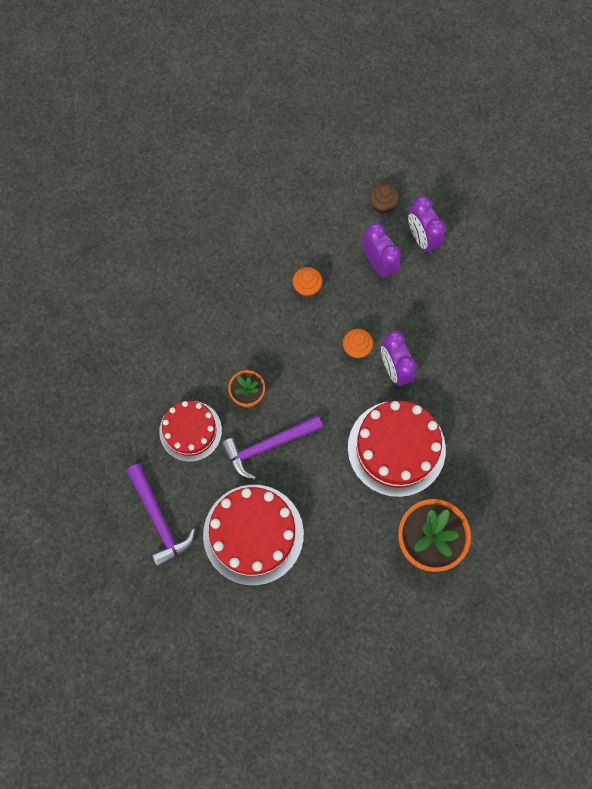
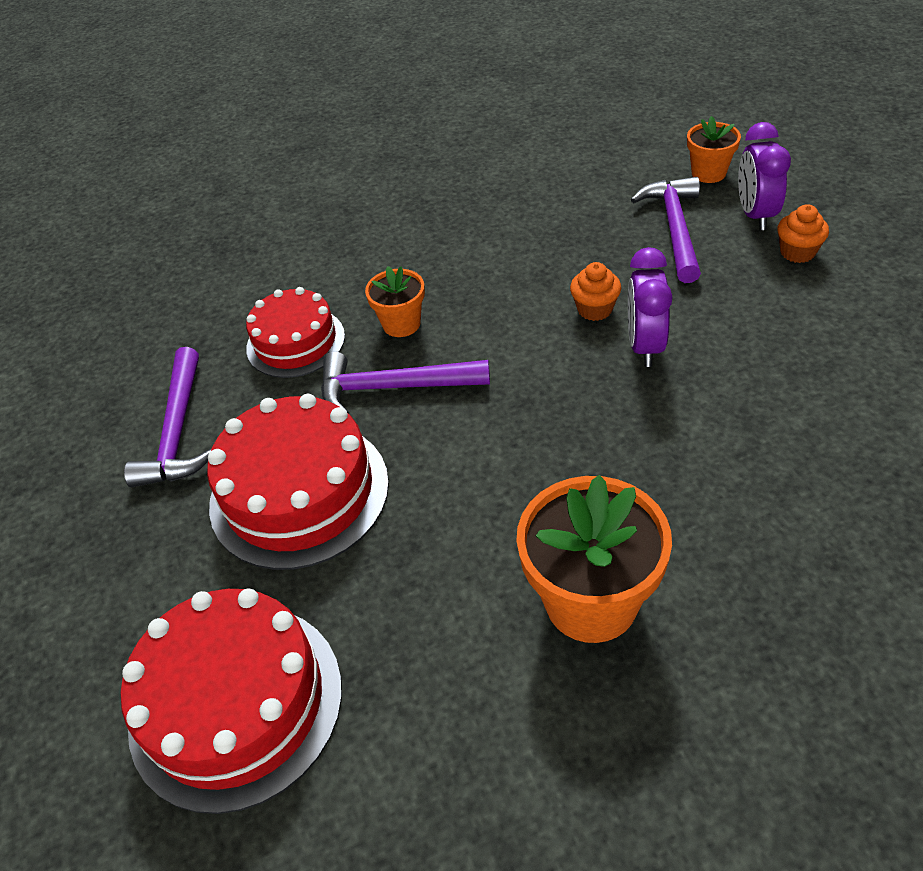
camera: 30 degrees right, 25 degrees down
orange cupcake [293,267,323,297] -> orange cupcake moved to [777,204,829,263]
red cake [348,401,446,497] -> red cake moved to [121,589,342,814]
purple clock [362,223,401,279] -> purple hammer [631,177,701,283]
brown cupcake [369,183,399,214] -> orange flower pot [687,116,741,183]

